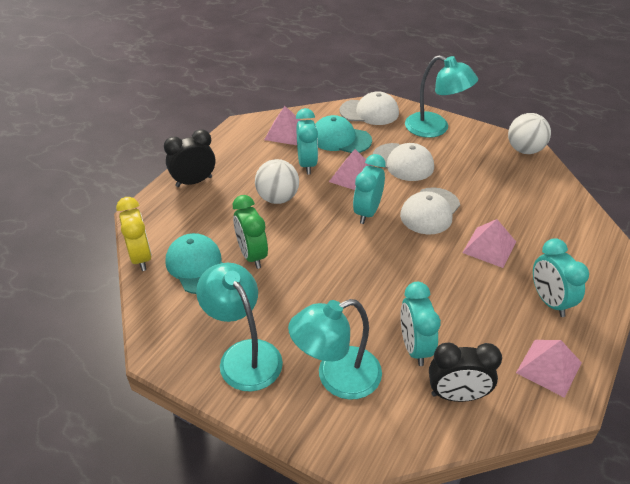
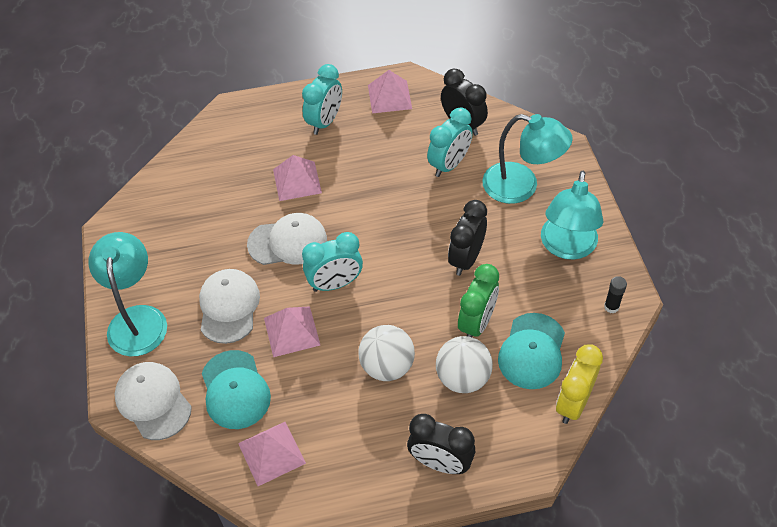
camera: 130 degrees left, 10 degrees up
turquoise clock [296,108,318,174] -> none
white ball [508,113,551,154] -> white ball moved to [436,336,493,393]
none -> black clock [448,200,487,276]
none -> black glue stick [604,276,627,313]

